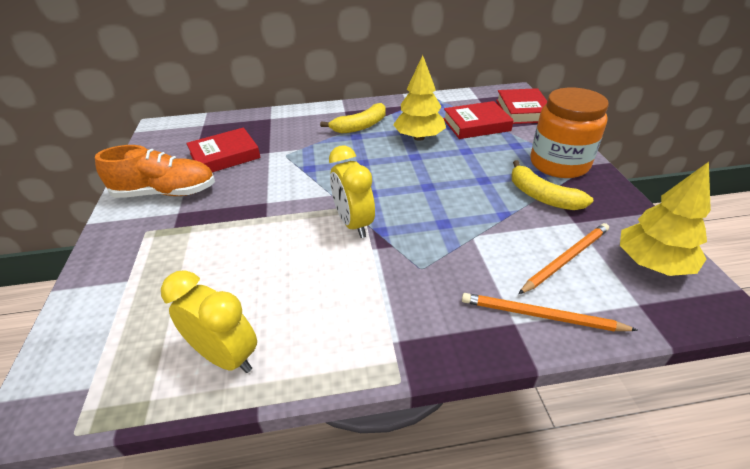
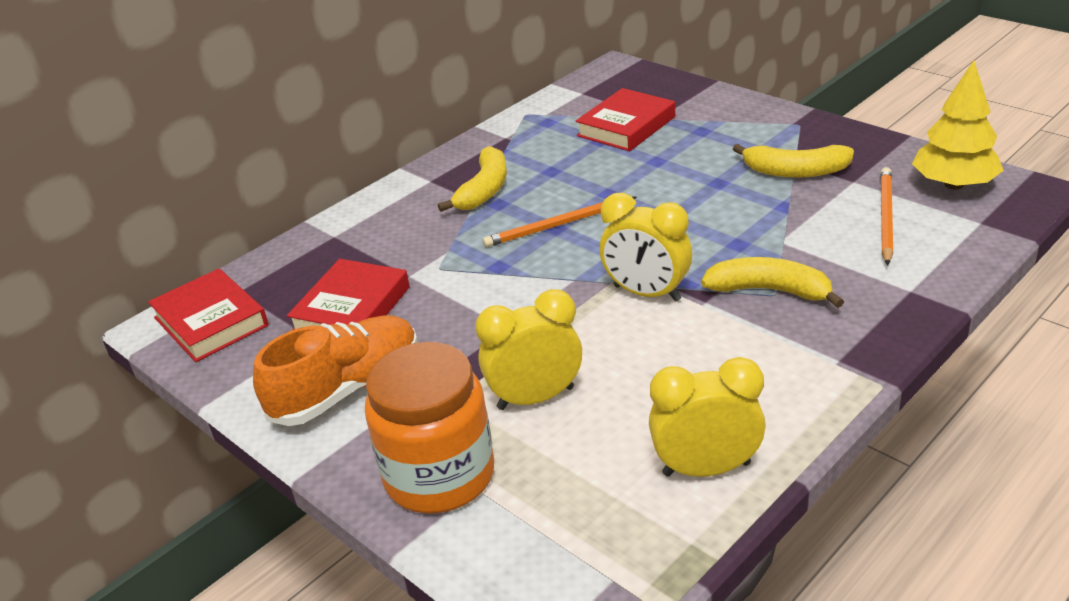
camera: 35 degrees left, 5 degrees down
yellow tree [393,55,446,141] -> none
orange pencil [462,293,638,332] -> orange pencil moved to [483,196,637,247]
red book [496,88,547,124] -> red book moved to [148,268,269,362]
orange jar [531,88,609,178] -> orange jar moved to [365,342,494,513]
none -> yellow clock [475,289,582,410]
none -> yellow banana [701,257,844,308]

